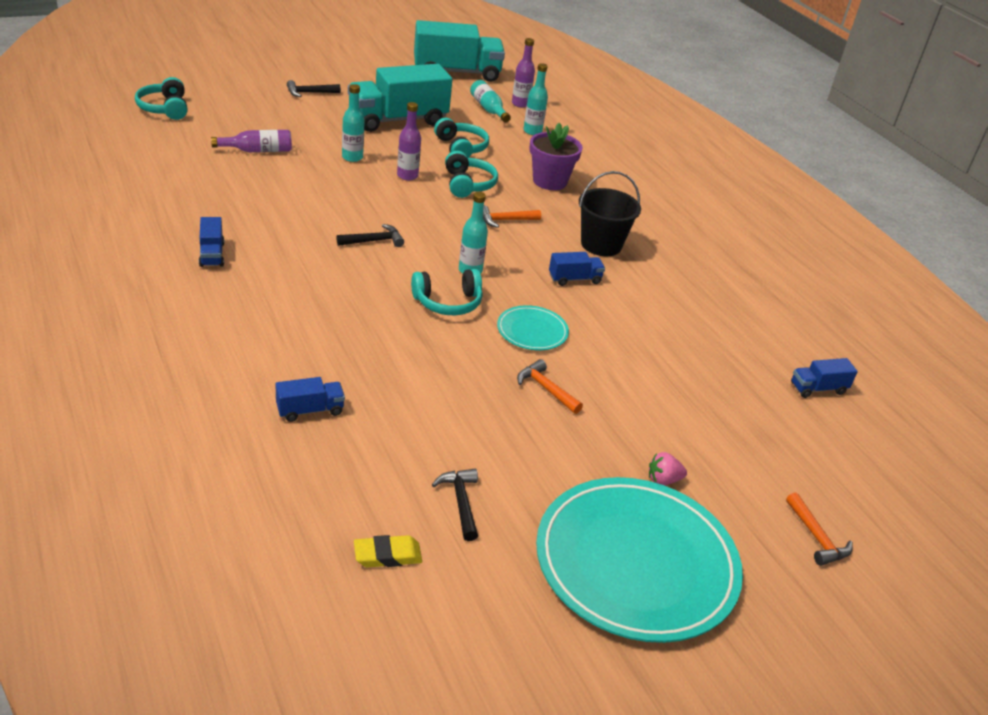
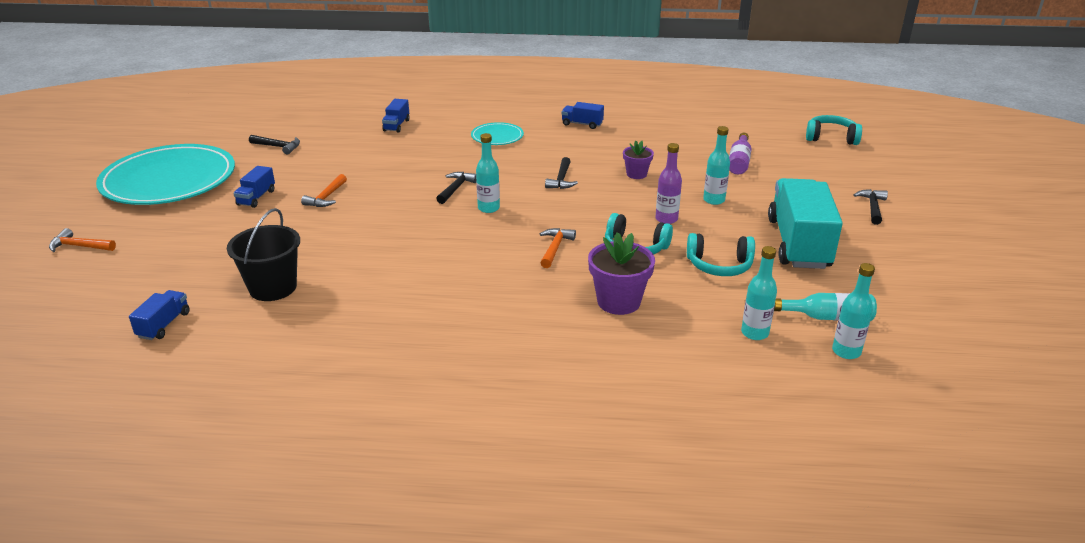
camera: 125 degrees right, 5 degrees down
yellow eraser [354,535,422,568] -> none
turquoise headphones [411,269,482,315] -> black hammer [436,172,476,204]
turquoise truck [414,20,505,82] -> none
turquoise plate [497,305,569,350] -> turquoise plate moved to [471,122,524,145]
purple bottle [512,38,535,108] -> turquoise bottle [832,263,875,359]
orange hammer [517,359,583,414] -> orange hammer turned 120 degrees clockwise [301,174,347,207]
blue truck [549,252,605,286] -> blue truck moved to [233,166,275,208]
black bucket [579,171,641,256] -> black bucket moved to [227,208,300,301]
pink strawberry [649,452,687,486] -> none
none -> purple flower pot [623,140,654,179]

